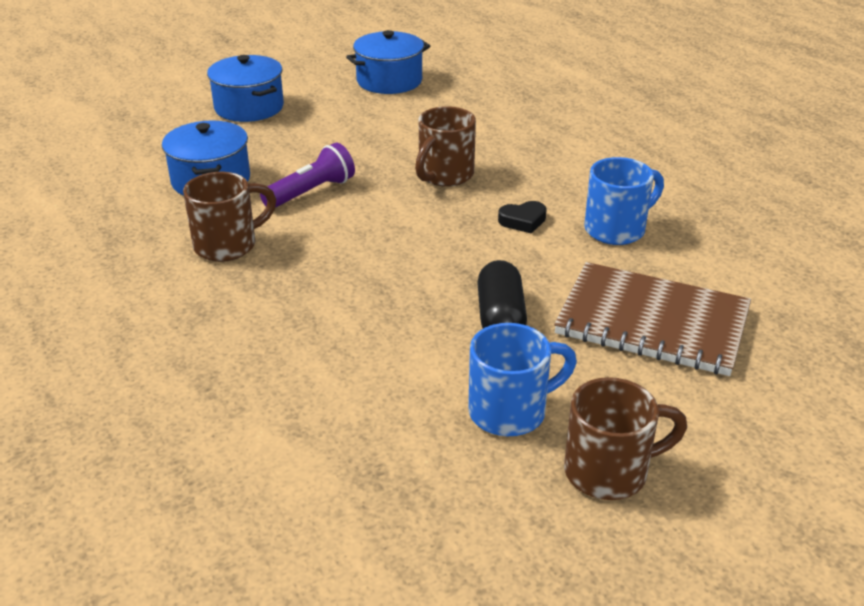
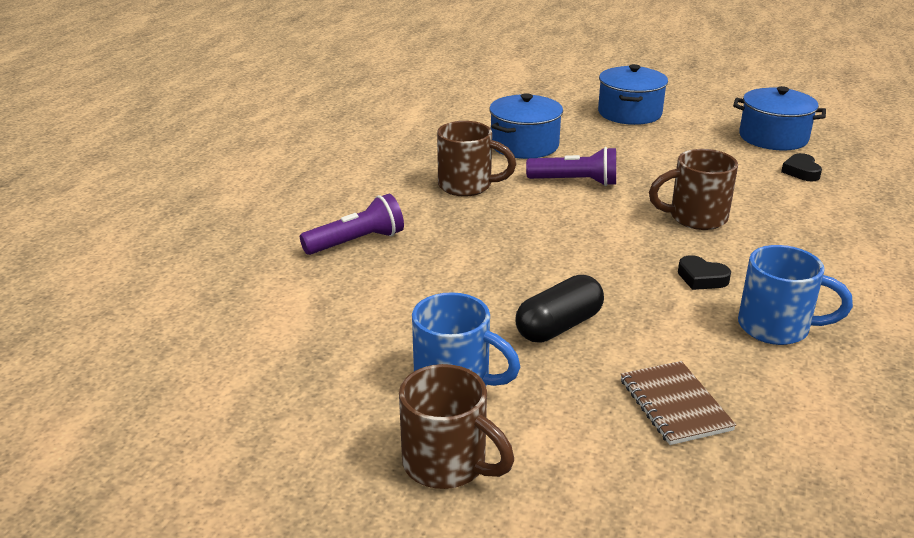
camera: 50 degrees right, 5 degrees down
brown notebook [554,262,751,376] -> brown notebook [621,361,736,445], size x0.55
none -> purple flashlight [300,194,404,255]
none -> black heart [781,153,822,181]

